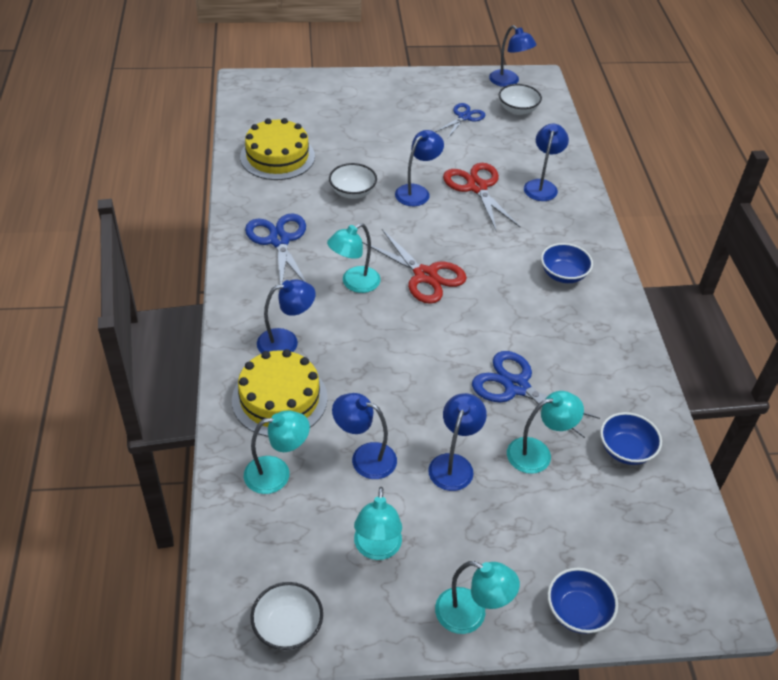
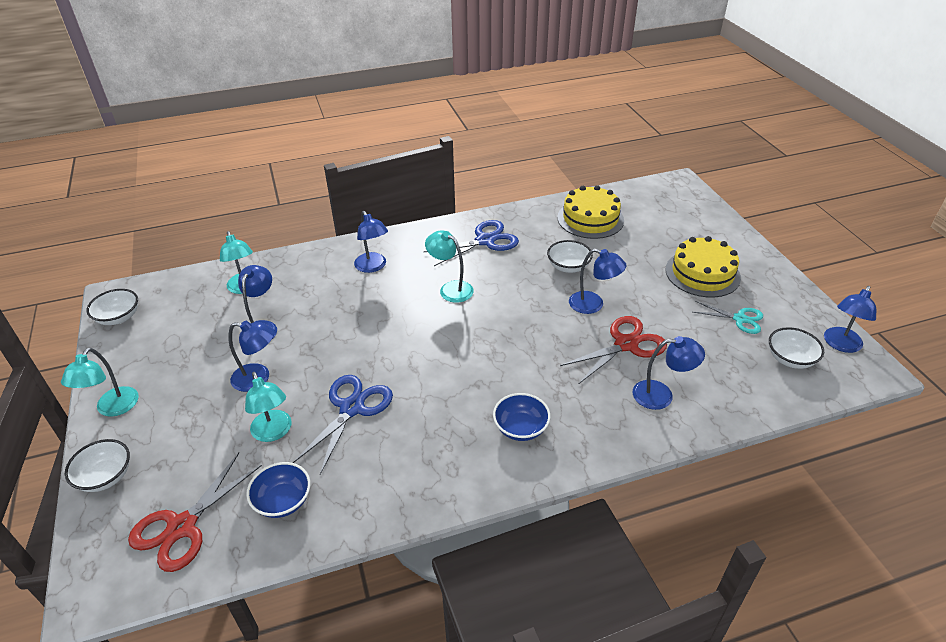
camera: 80 degrees right, 5 degrees down
yellow cake [232,349,328,437] -> yellow cake moved to [665,236,741,298]
turquoise lamp [354,487,402,560] -> none
red scissors [362,229,467,304] -> red scissors moved to [128,453,262,572]
blue scissors [435,103,485,138] -> turquoise scissors [693,301,763,334]
blue bowl [548,568,618,634] -> white bowl [65,439,130,492]

